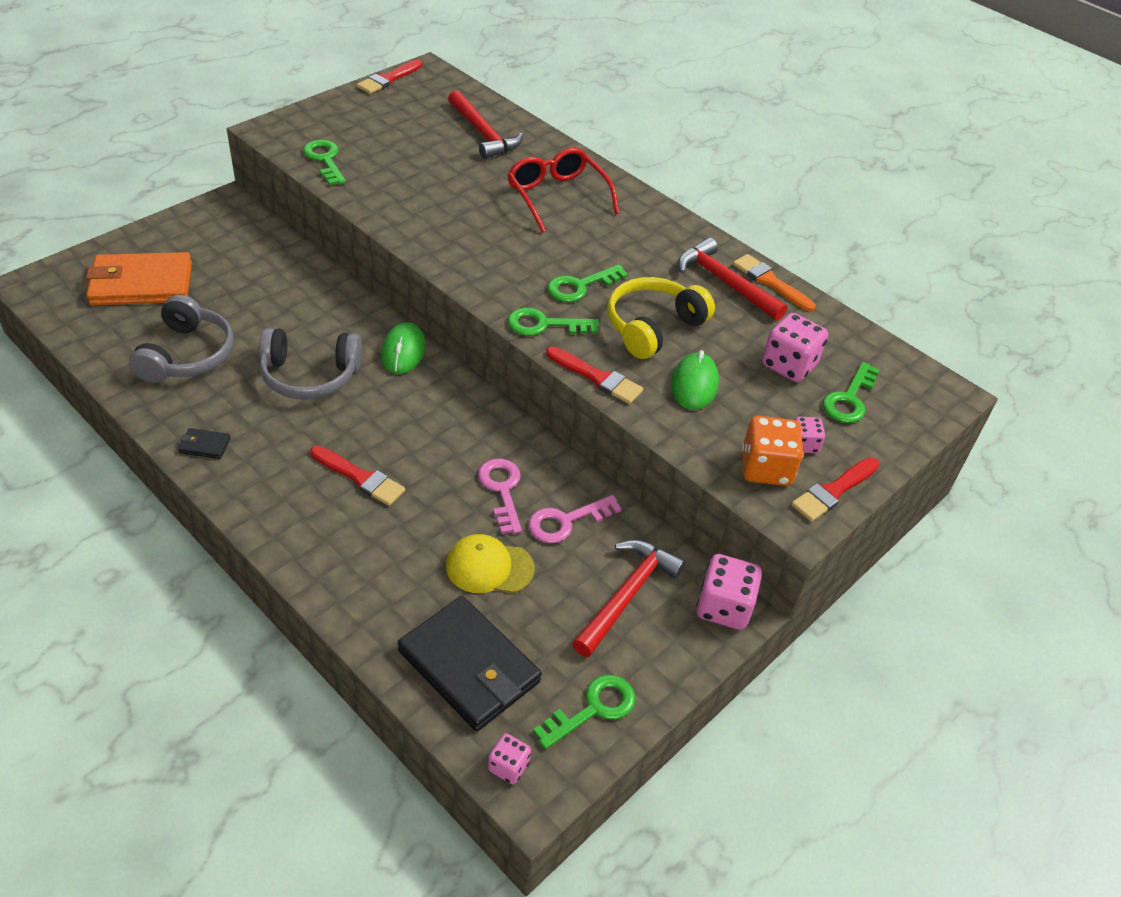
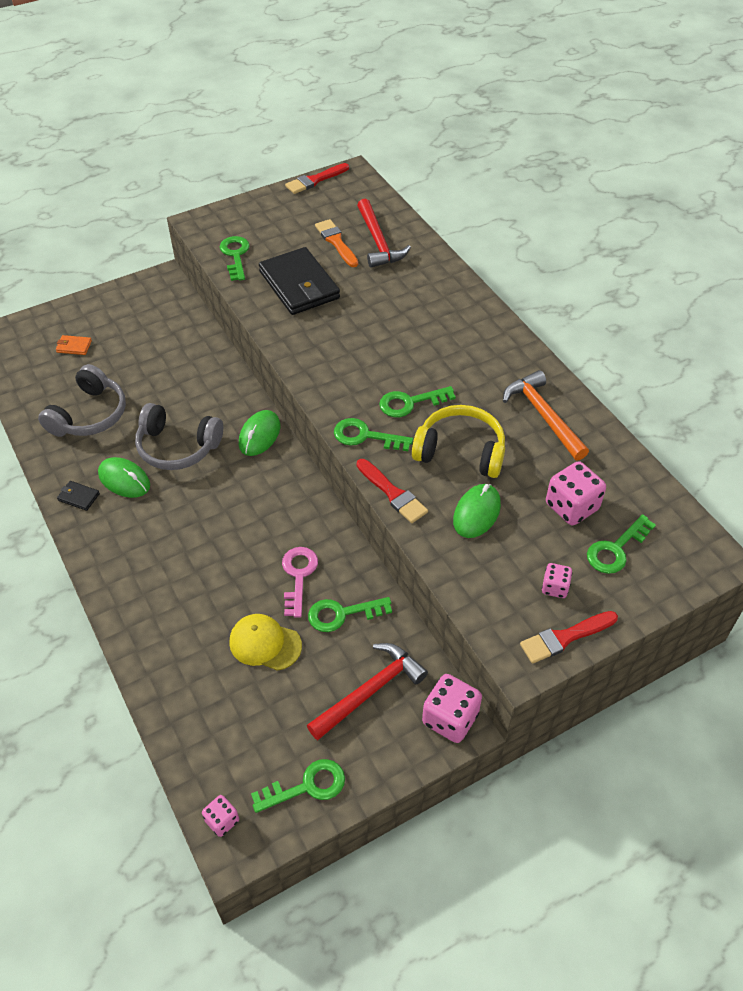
camera: 20 degrees right, 5 degrees up
orange wallet [86,252,192,305] -> orange wallet [56,335,92,355], size x0.40
red brush [310,446,405,506] -> none
black wallet [398,596,542,731] -> black wallet moved to [259,247,340,315]
red glasses [507,147,619,233] -> none
pink key [528,495,622,543] -> green key [308,597,392,632]
yellow headphones [607,277,715,359] -> yellow headphones turned 45 degrees clockwise [412,405,505,478]
red hammer [678,237,788,321] -> orange hammer [503,370,589,461]
orange brush [733,254,816,311] -> orange brush moved to [315,219,358,267]
orange dice [742,416,804,486] -> none
none -> green mouse [98,457,150,498]

